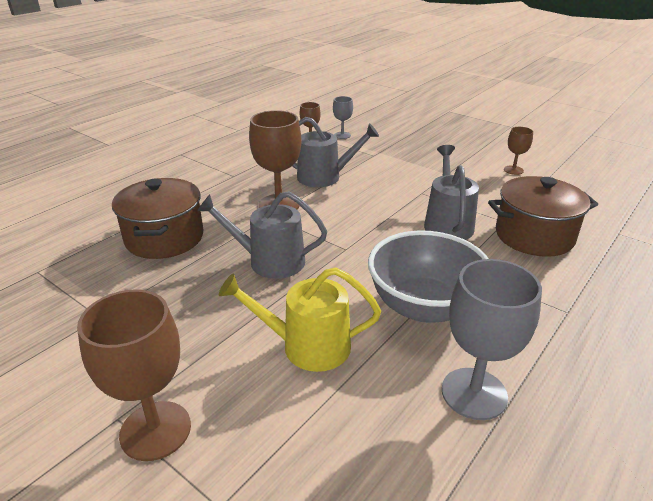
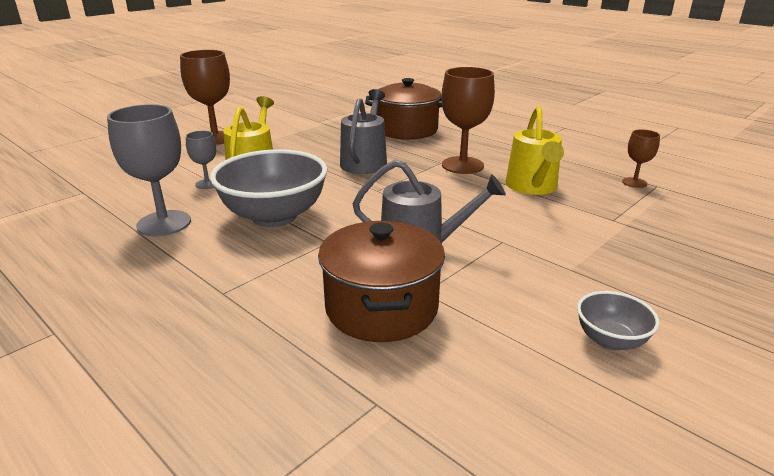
camera: 95 degrees right, 5 degrees down
grey watering can [293,117,379,187] -> yellow watering can [506,106,564,195]
grey goblet [333,96,353,139] -> grey goblet moved to [186,131,216,189]
brown goblet [504,127,533,175] -> grey bowl [577,291,659,351]

